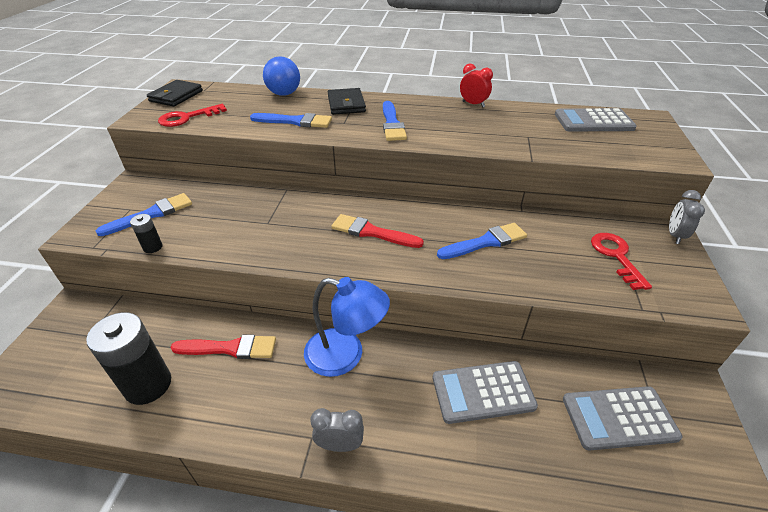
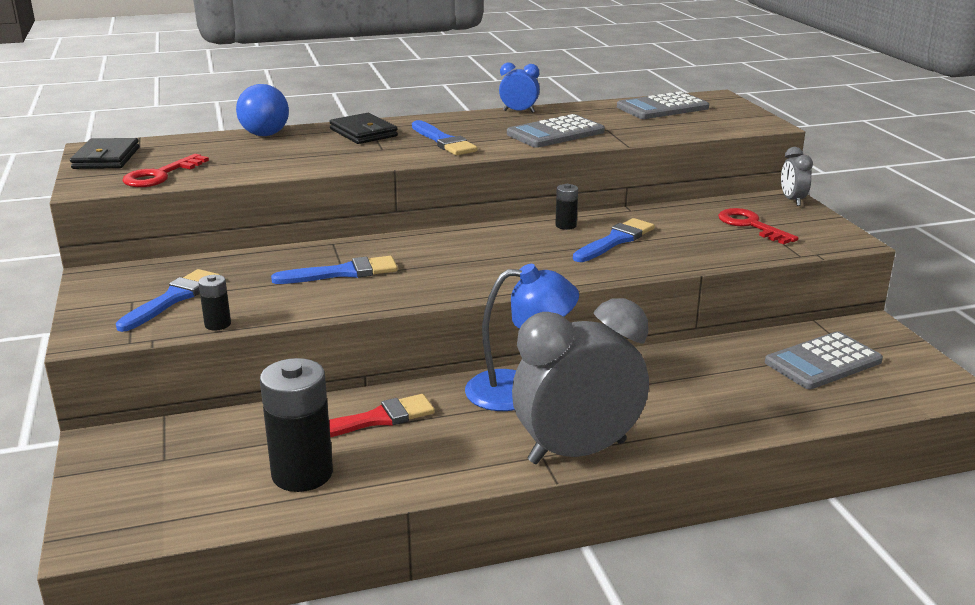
camera: 25 degrees left, 15 degrees down
blue brush [250,113,332,128] -> blue brush moved to [271,256,398,284]
grey clock [310,408,364,452] -> grey clock [512,298,649,464], size x2.28
red brush [331,214,424,248] -> none
grey calculator [433,361,538,424] -> grey calculator moved to [507,114,605,148]
red clock [460,64,493,107] -> blue clock [499,63,540,113]
none -> black battery [555,184,578,230]

